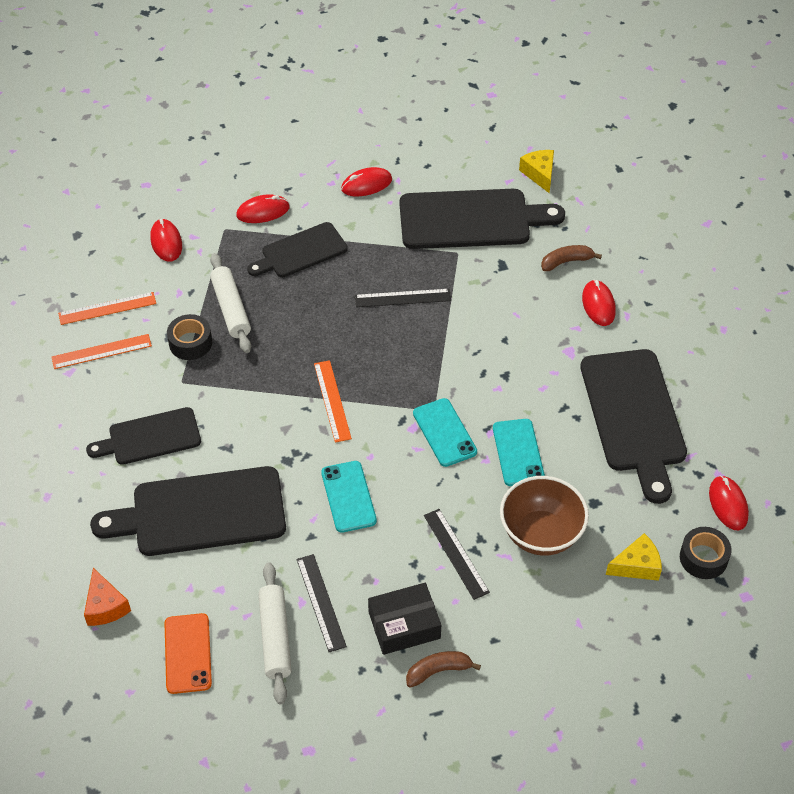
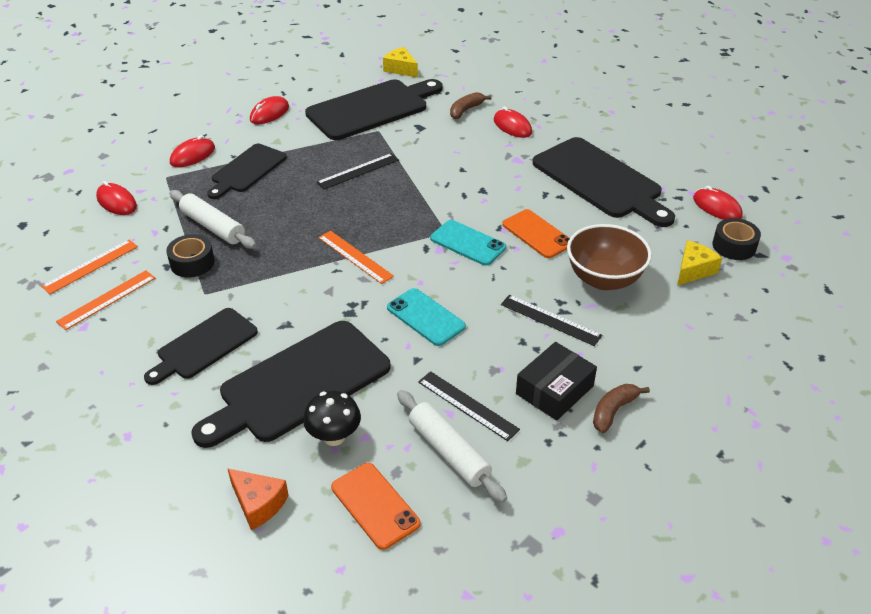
camera: 30 degrees left, 10 degrees down
turquoise phone [493,419,545,486] -> orange phone [502,209,570,258]
none -> black mushroom [303,391,361,446]

